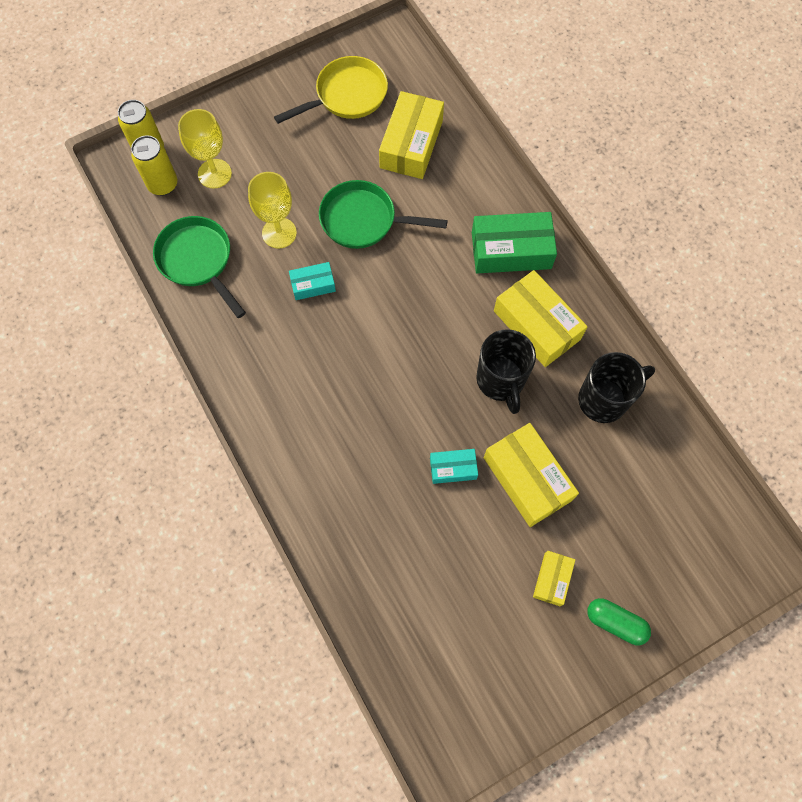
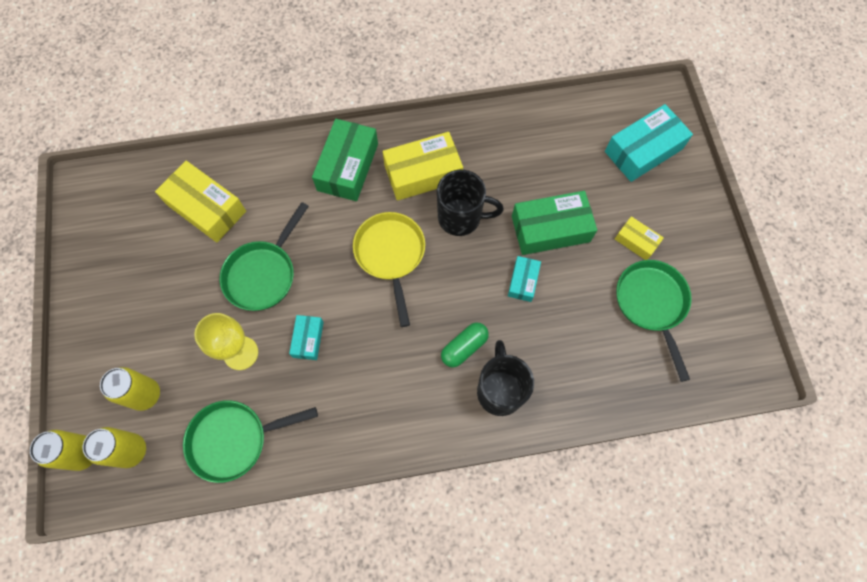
camera: 70 degrees left, 0 degrees up
yellow goblet [178,109,232,188] -> yellow can [100,367,160,411]
yellow pan [274,56,388,124] -> yellow pan moved to [353,212,425,327]
yellow box [484,423,579,527] -> green box [512,191,597,255]
black mug [578,352,655,423] -> black mug moved to [477,340,534,416]
green capsule [587,598,651,645] -> green capsule moved to [441,323,489,368]
none -> turquoise box [605,104,693,182]
none -> green pan [616,260,692,382]

